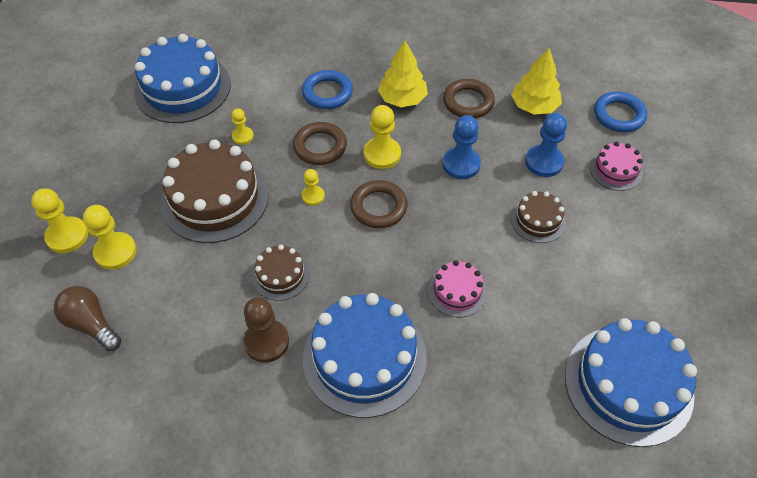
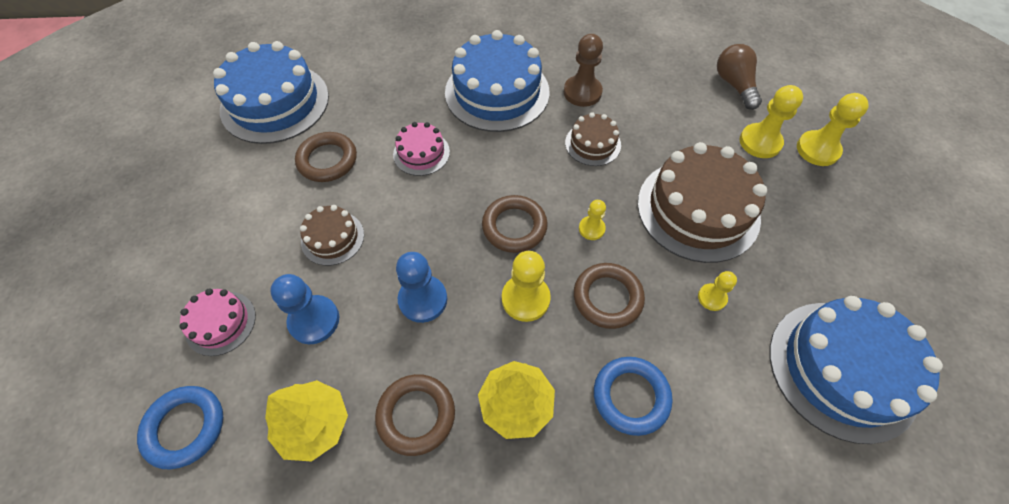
camera: 170 degrees right, 5 degrees up
brown light bulb [54,286,121,351] -> brown light bulb turned 135 degrees counterclockwise [717,44,762,110]
none -> brown ring [295,132,357,182]

